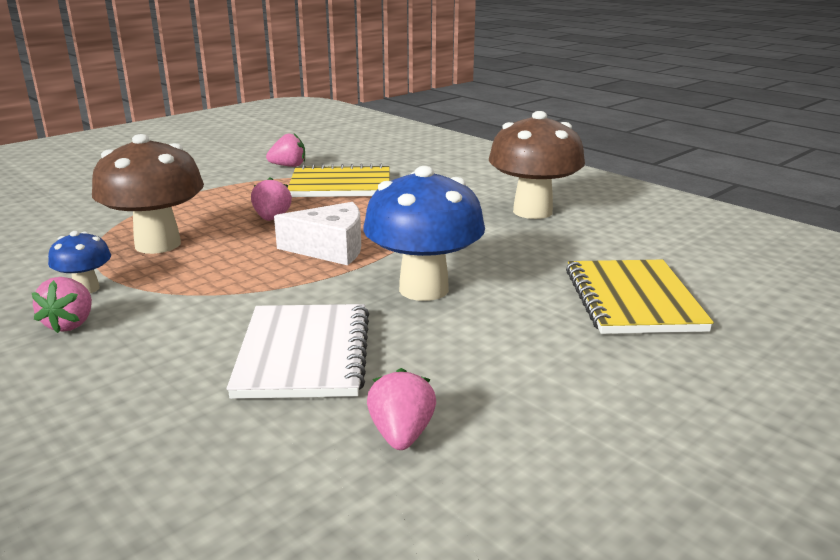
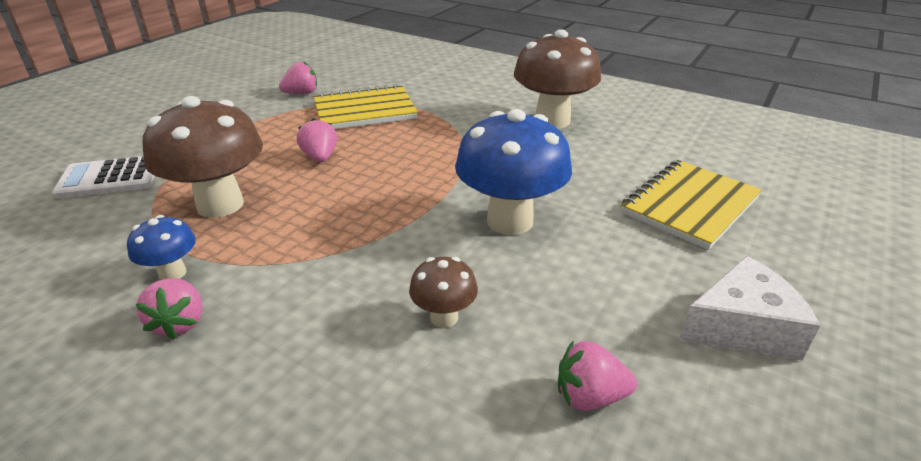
camera: 15 degrees left, 10 degrees up
white notebook [226,304,369,399] -> brown mushroom [409,257,478,328]
white cheese [274,202,361,265] -> white cheese moved to [679,256,820,361]
pink strawberry [367,368,436,450] -> pink strawberry turned 75 degrees counterclockwise [558,341,637,411]
yellow notebook [566,260,714,334] -> yellow notebook turned 60 degrees clockwise [621,160,762,250]
none -> white calculator [52,156,155,199]

